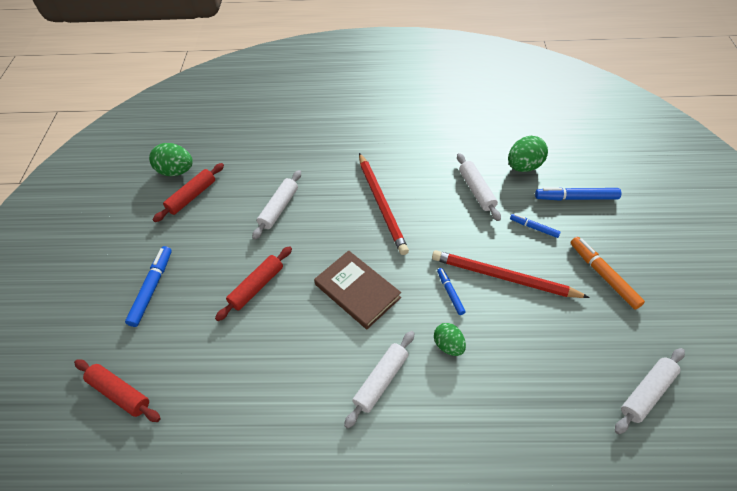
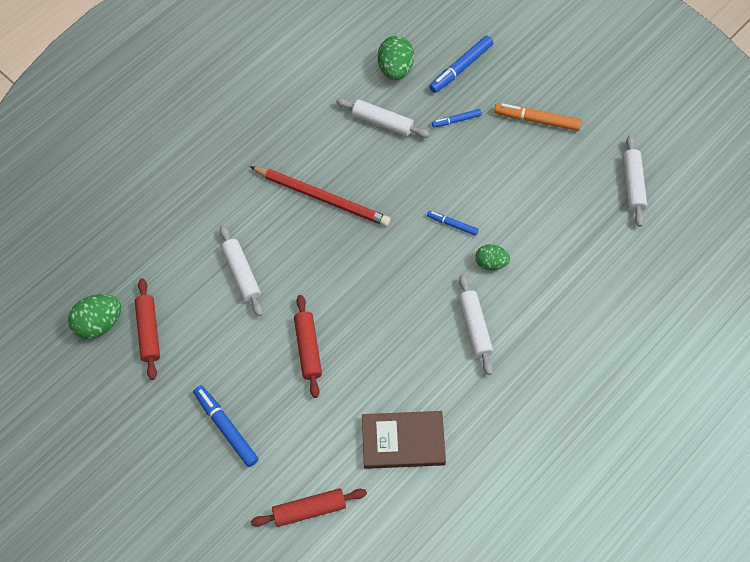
camera: 50 degrees left, 10 degrees up
brown book [314,250,401,329] -> brown book moved to [362,411,446,469]
red pencil [432,250,590,298] -> none

